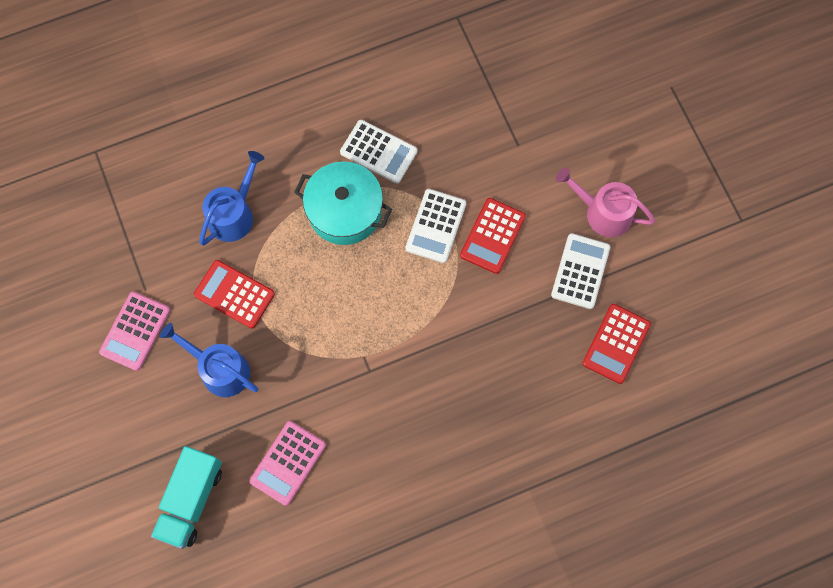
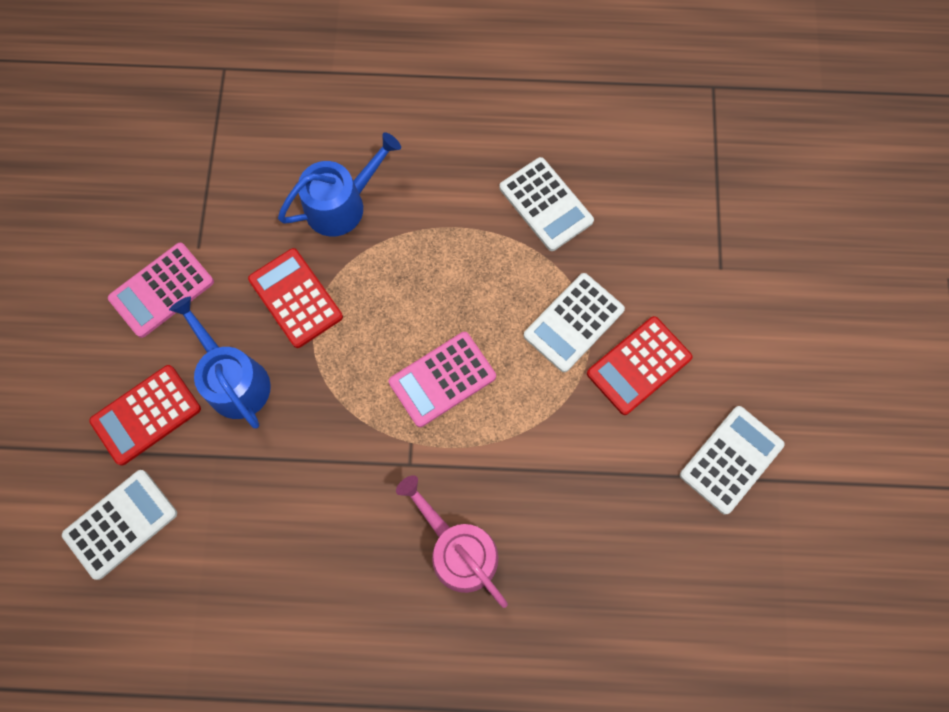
camera: 25 degrees right, 0 degrees up
turquoise truck [151,446,222,549] -> white calculator [62,470,177,580]
pink calculator [250,421,326,506] -> pink calculator moved to [389,332,496,427]
turquoise pot [294,161,392,245] -> none
pink watering can [556,167,655,237] -> pink watering can moved to [396,475,508,608]
red calculator [582,304,651,384] -> red calculator moved to [89,365,201,466]

